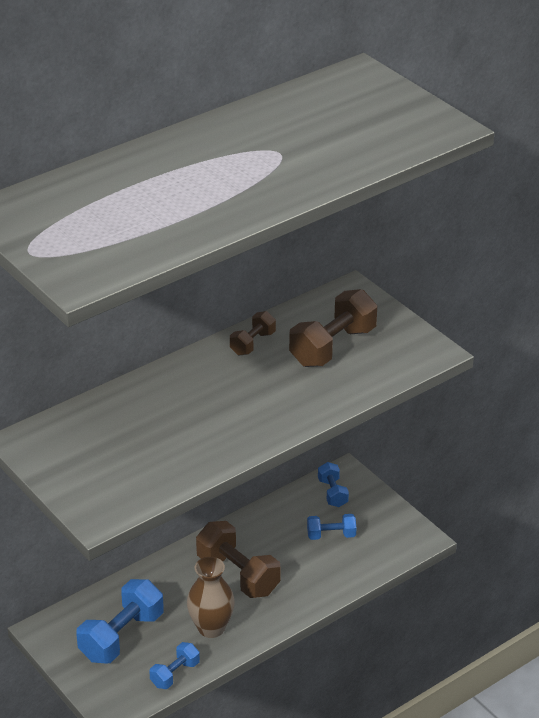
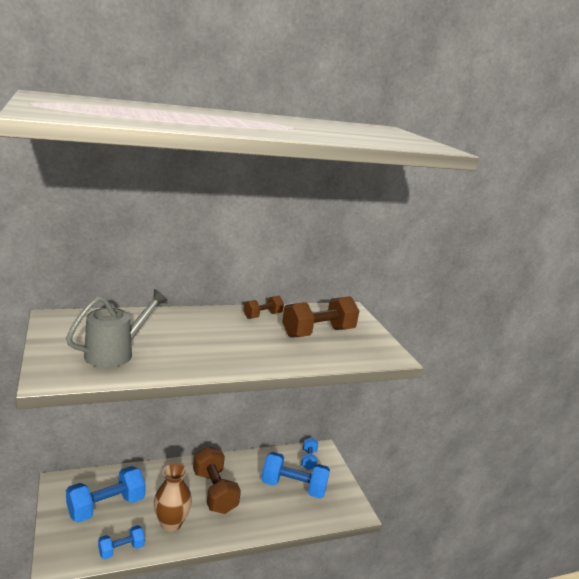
camera: 15 degrees right, 15 degrees down
blue dumbbell [307,514,356,540] -> blue dumbbell [261,452,330,498], size x1.82
none -> grey watering can [66,289,167,368]

